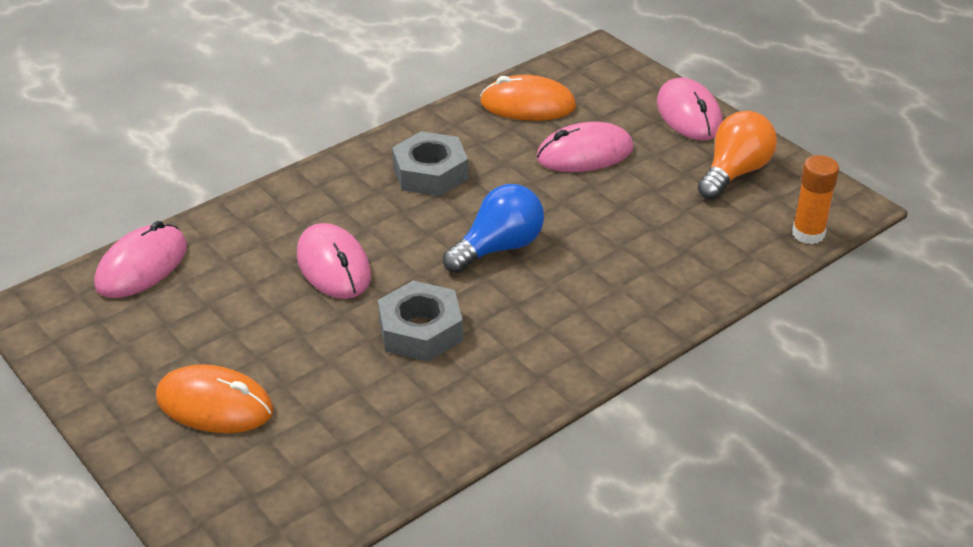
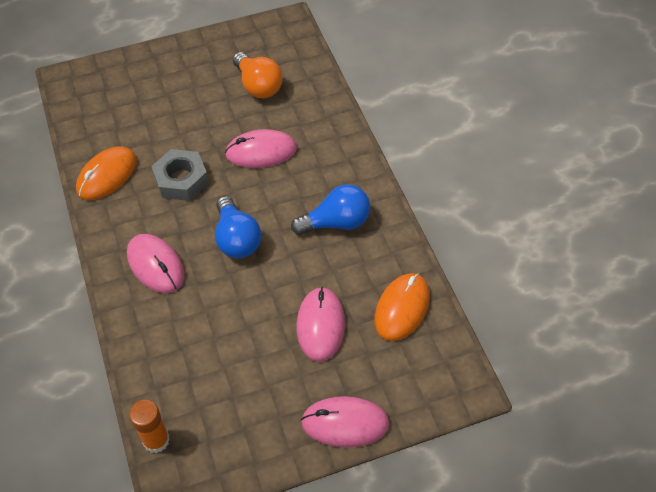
camera: 110 degrees right, 15 degrees up
pink mouse [94,221,187,298] -> pink mouse moved to [127,234,184,293]
orange mouse [156,364,274,433] -> orange mouse moved to [76,146,137,200]
grey nut [392,131,468,196] -> blue light bulb [291,184,370,235]
orange light bulb [697,111,777,200] -> orange light bulb moved to [233,52,283,98]

